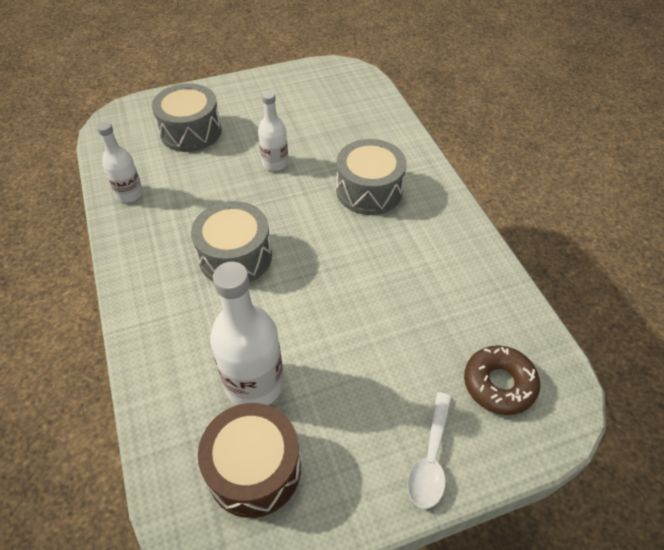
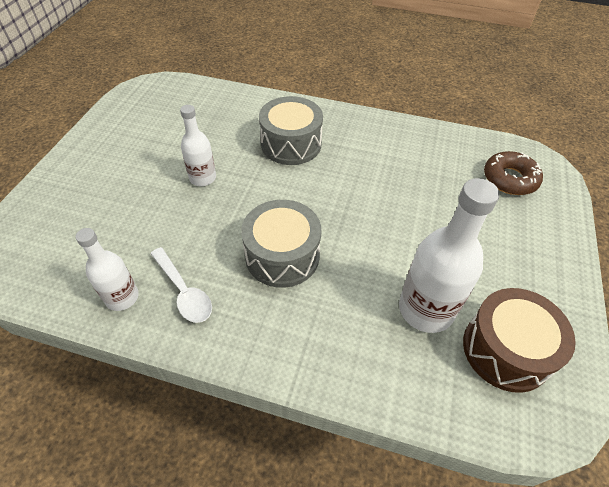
camera: 55 degrees left, 0 degrees up
grey drum [152,83,222,152] -> none
white spoon [407,392,452,509] -> white spoon moved to [150,247,212,323]

